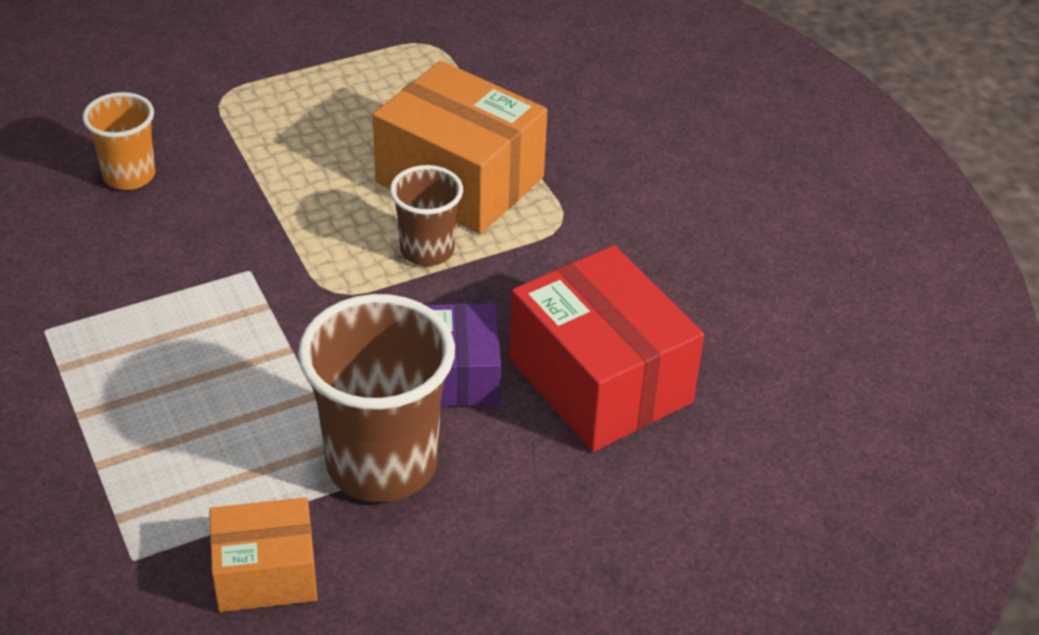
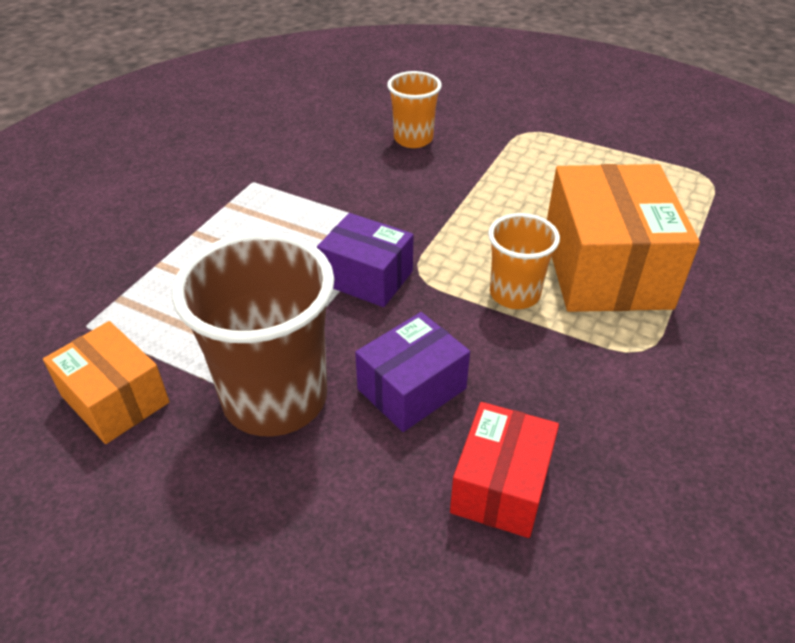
camera: 55 degrees right, 0 degrees up
brown cup [390,165,463,266] -> orange cup [488,213,560,309]
red box [509,245,704,452] -> red box [450,402,559,538], size x0.58
none -> purple box [317,213,414,307]

